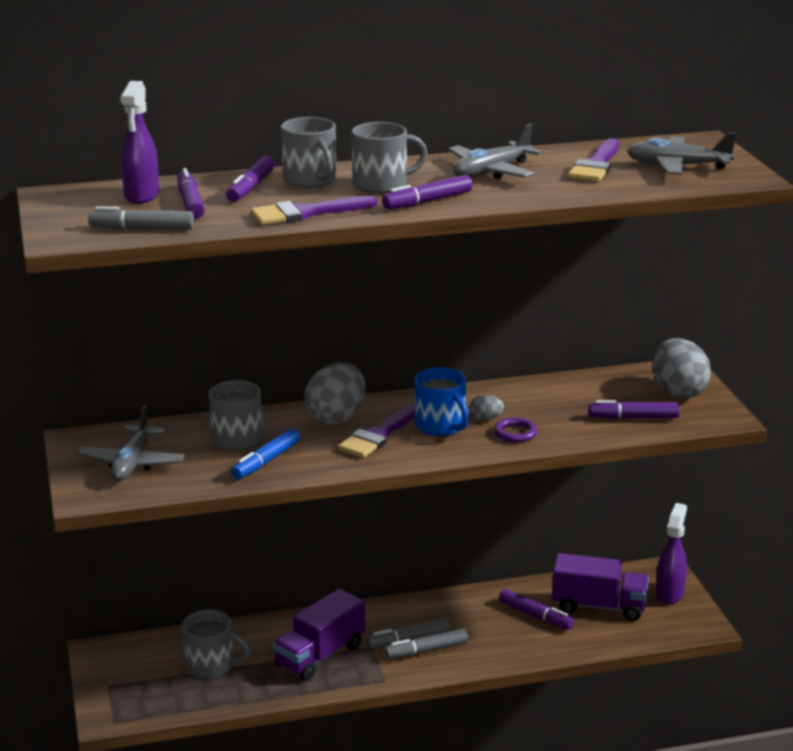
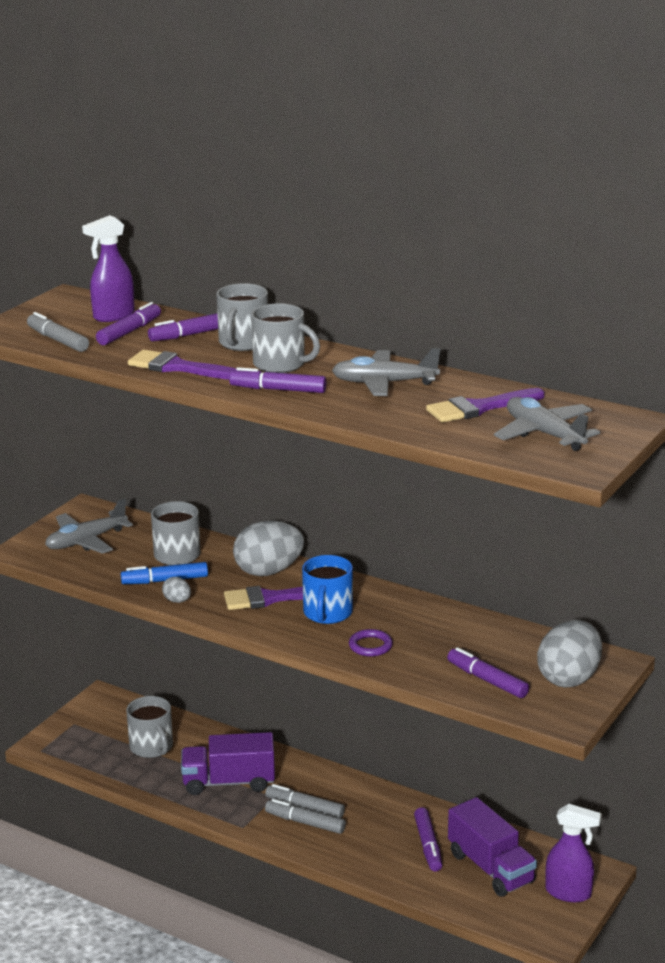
camera: 45 degrees right, 0 degrees up
grey egg [469,395,504,421] -> grey egg moved to [162,577,191,603]
purple spray bottle [656,503,687,604] -> purple spray bottle turned 45 degrees clockwise [545,804,602,902]

